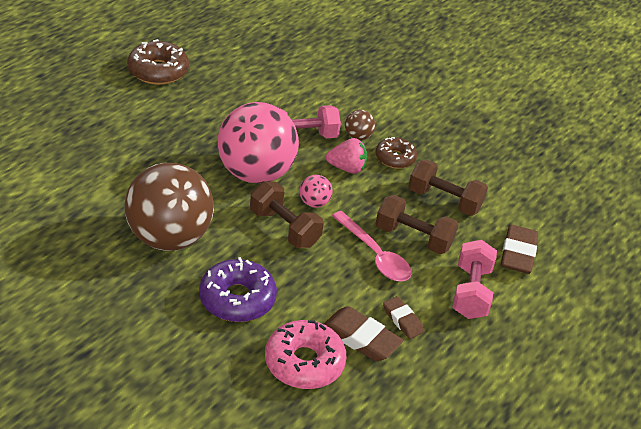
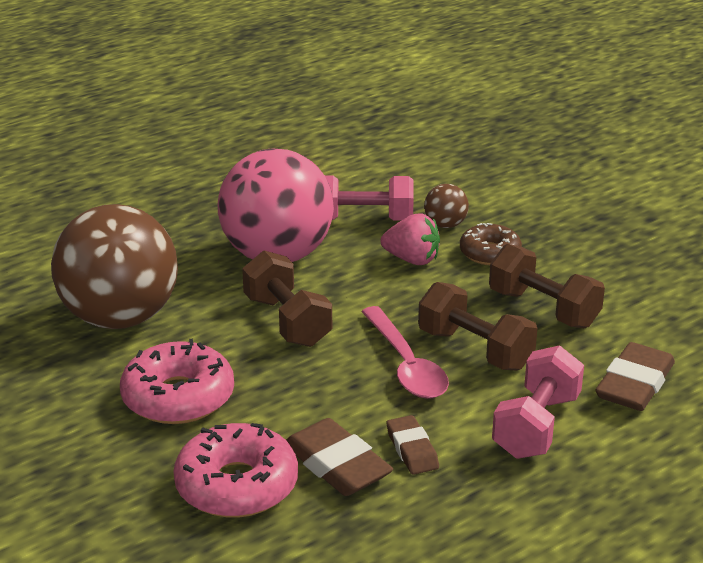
camera: 20 degrees right, 10 degrees down
brown donut [127,39,189,85] -> none
purple donut [199,257,277,322] -> pink donut [120,338,234,424]
pink ball [299,175,333,208] -> none

